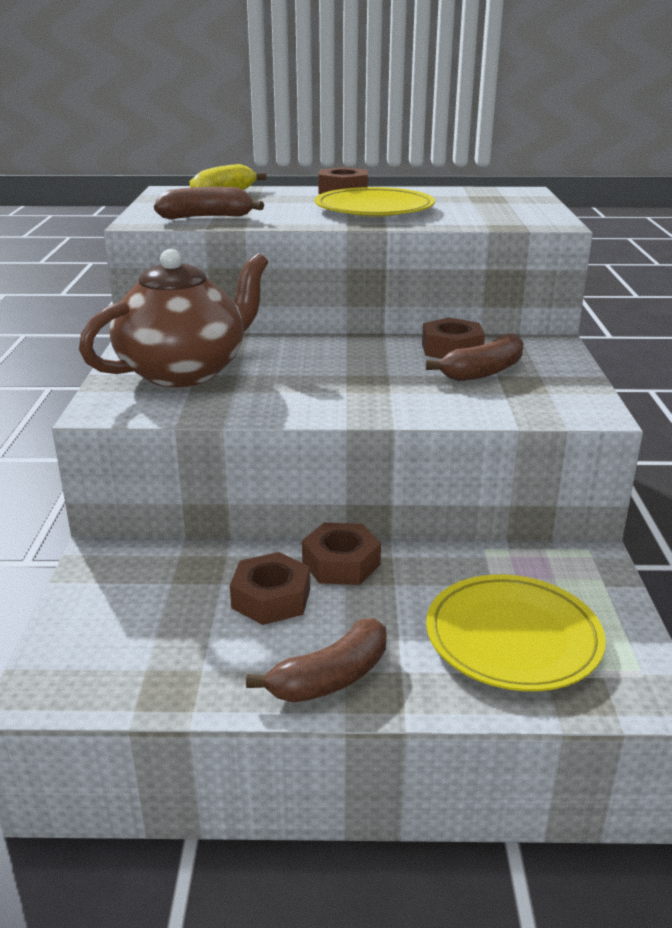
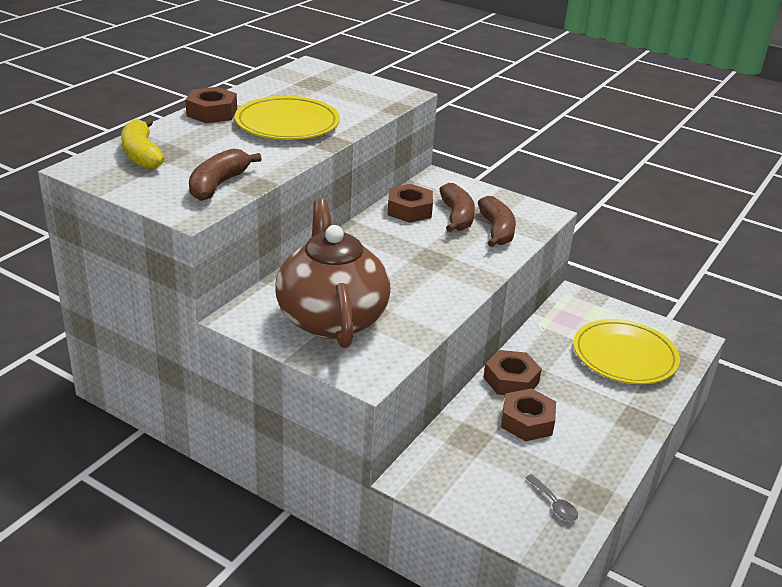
camera: 60 degrees left, 5 degrees up
brown banana [246,618,386,703] -> brown banana moved to [478,196,516,247]
none -> grey spoon [525,474,578,521]

